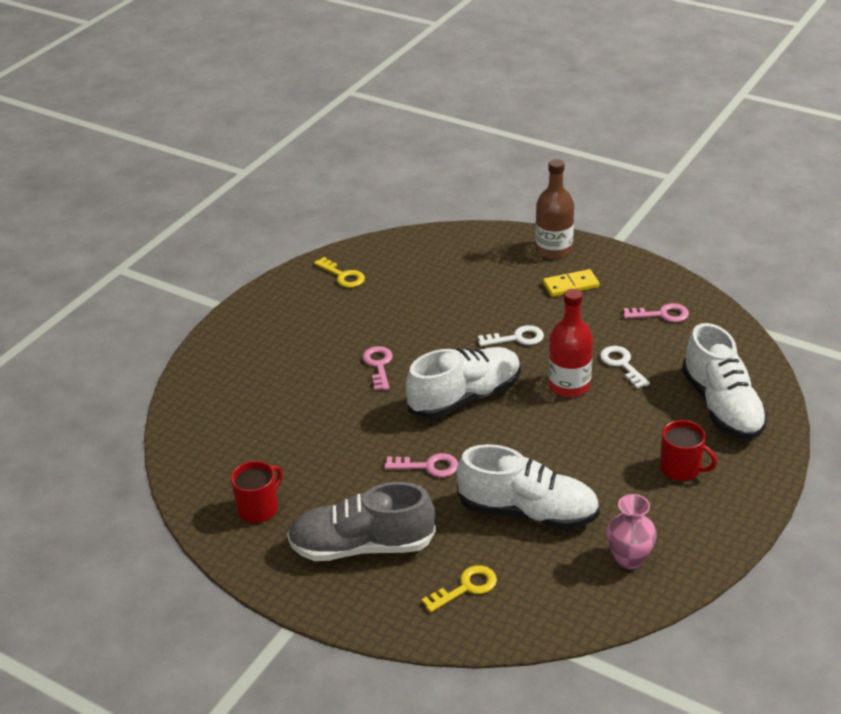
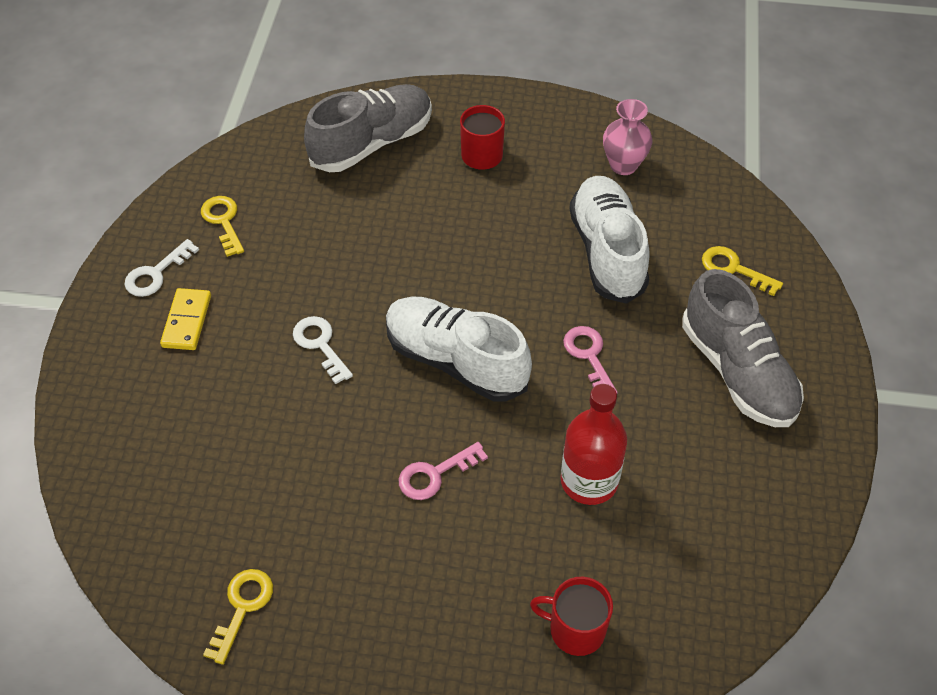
camera: 115 degrees left, 15 degrees up
red mug [231,461,283,523] -> red mug moved to [530,577,613,656]
brown bottle [535,159,574,259] -> none
yellow domino [543,269,599,297] -> yellow domino turned 45 degrees clockwise [160,288,211,350]
red bottle [548,289,593,397] -> red bottle moved to [561,384,627,505]
white key [600,346,650,389] -> white key moved to [124,239,199,297]
pink key [623,303,689,322] -> yellow key [201,196,244,257]
white shoe [682,323,768,440] -> grey shoe [304,84,432,172]

